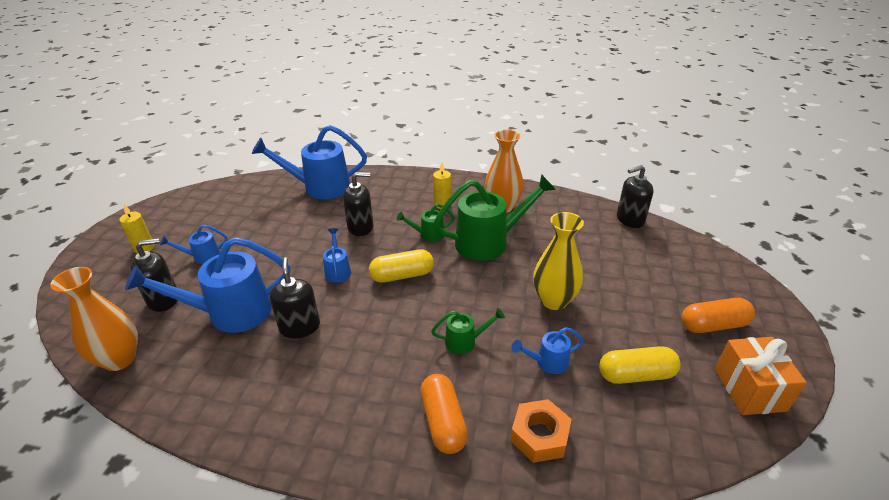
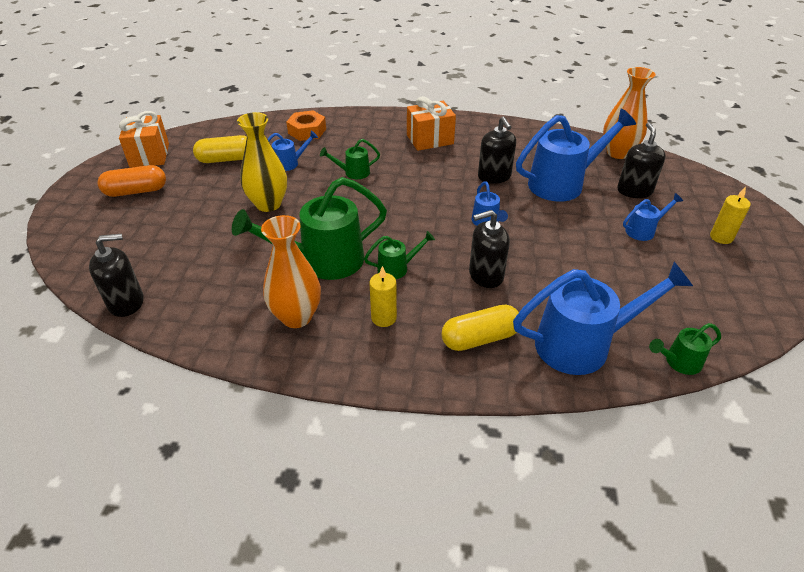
camera: 175 degrees right, 5 degrees up
black soap dispenser [130,238,178,312] -> black soap dispenser turned 120 degrees clockwise [617,122,666,198]
yellow capsule [369,249,434,283] -> yellow capsule moved to [441,305,519,351]
orange capsule [420,374,468,454] -> none
none -> orange gift [407,96,456,151]
none -> green watering can [649,323,721,375]

